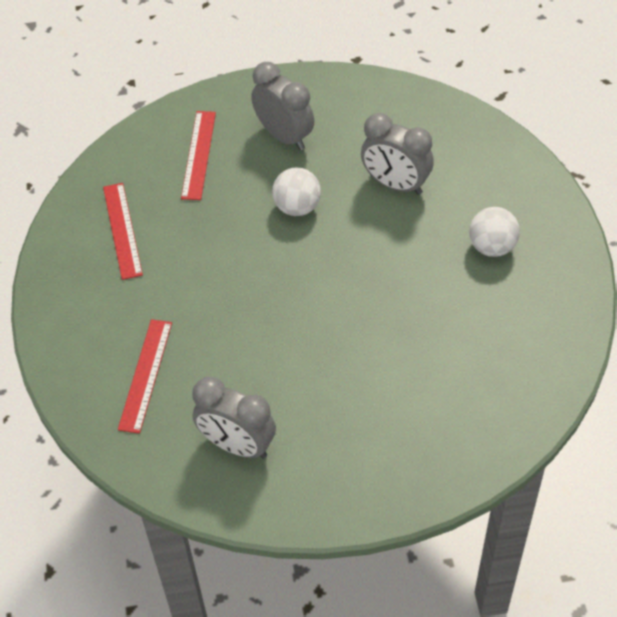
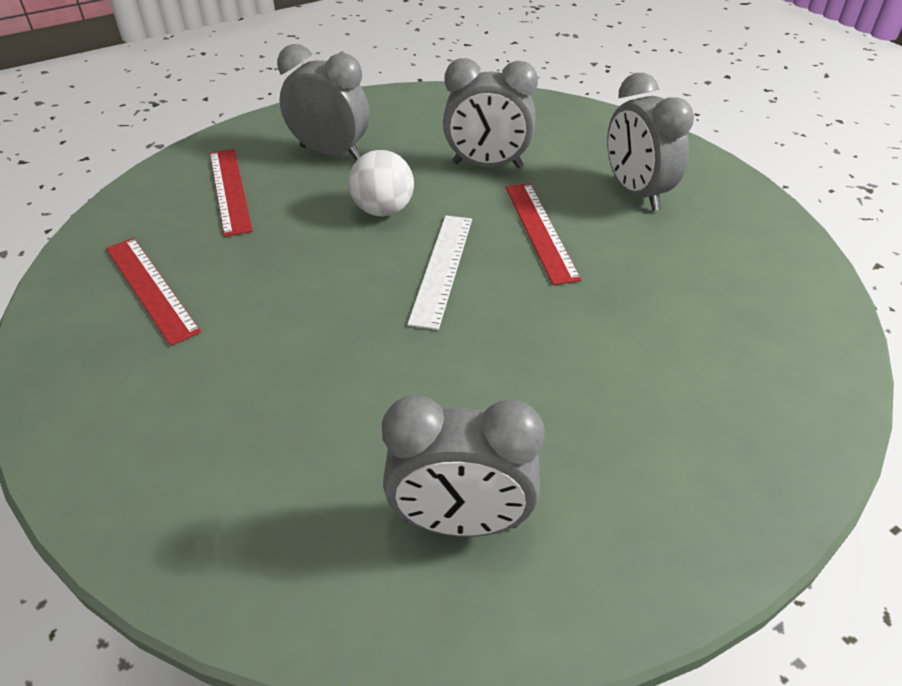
camera: 25 degrees left, 10 degrees down
red ruler [118,319,172,434] -> red ruler moved to [505,183,581,285]
white ball [469,207,520,257] -> grey clock [607,73,694,211]
none -> white ruler [407,216,472,330]

